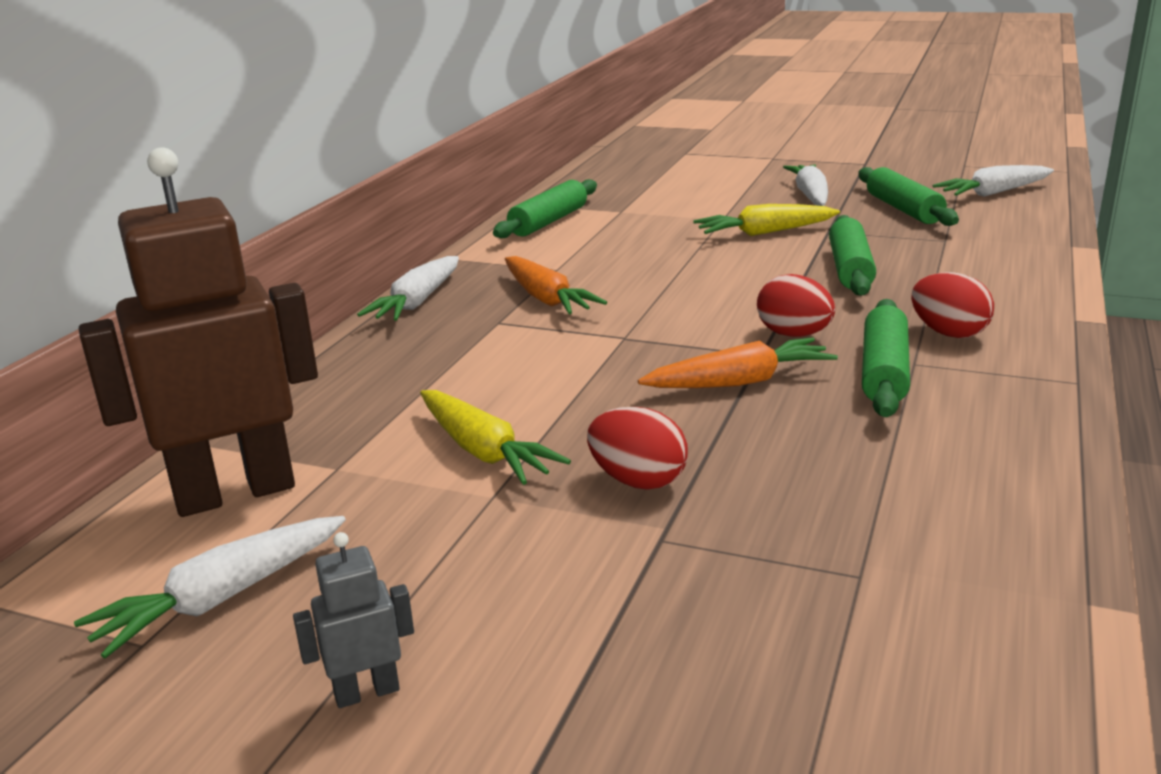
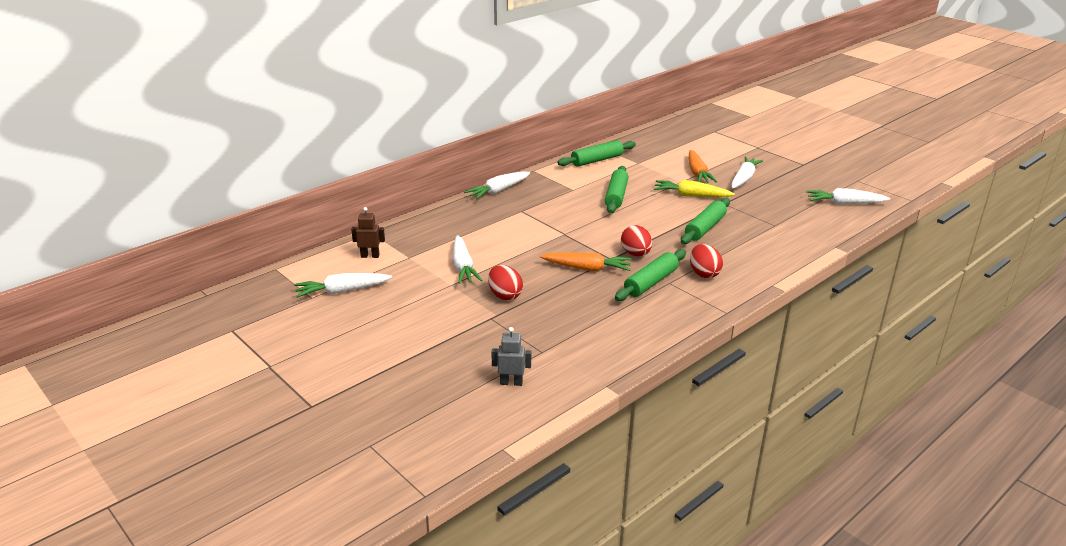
camera: 25 degrees right, 5 degrees up
brown robot [79,147,318,517] -> brown robot [351,207,385,258], size x0.42
grey robot [293,532,414,708] -> grey robot moved to [492,327,531,386]
yellow carrot [420,390,571,485] -> white carrot [453,235,482,284]
orange carrot [505,256,607,315] -> orange carrot moved to [689,150,717,183]
green rolling pin [858,167,959,226] -> green rolling pin moved to [605,166,629,213]

